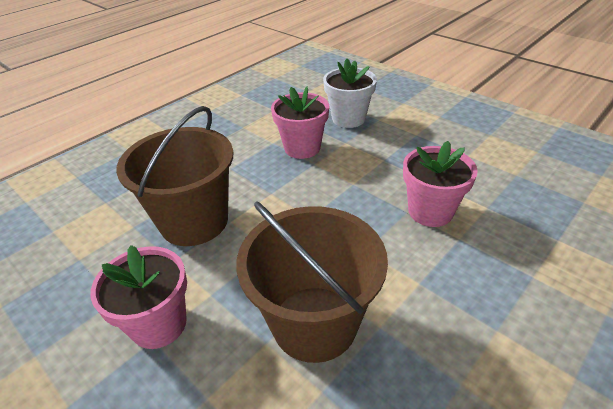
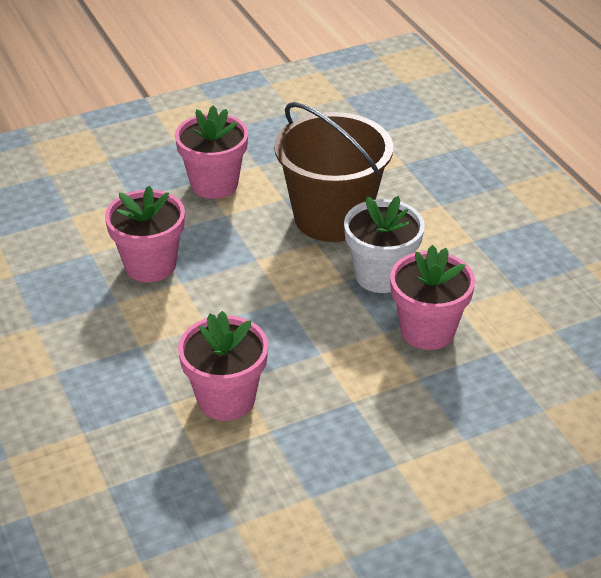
camera: 110 degrees right, 0 degrees up
brown bucket [236,201,388,363] -> pink flower pot [105,186,185,282]
white flower pot [323,59,377,128] -> white flower pot moved to [344,196,425,293]

